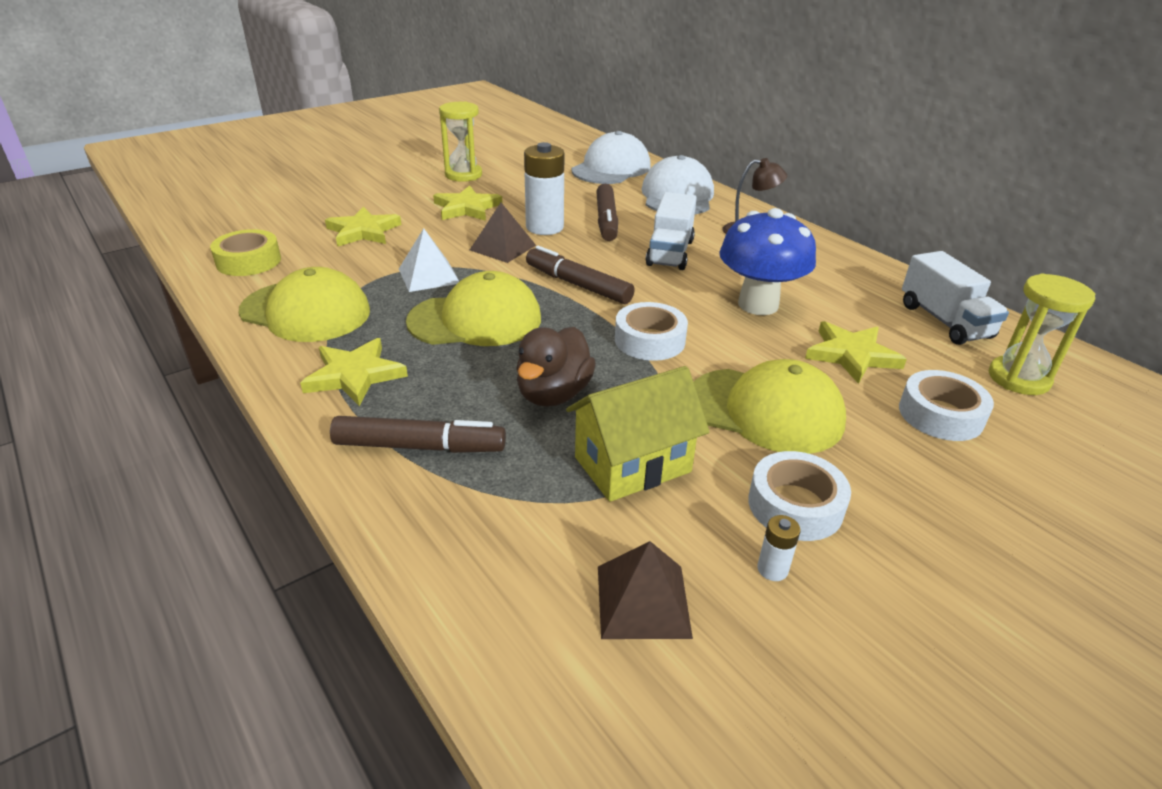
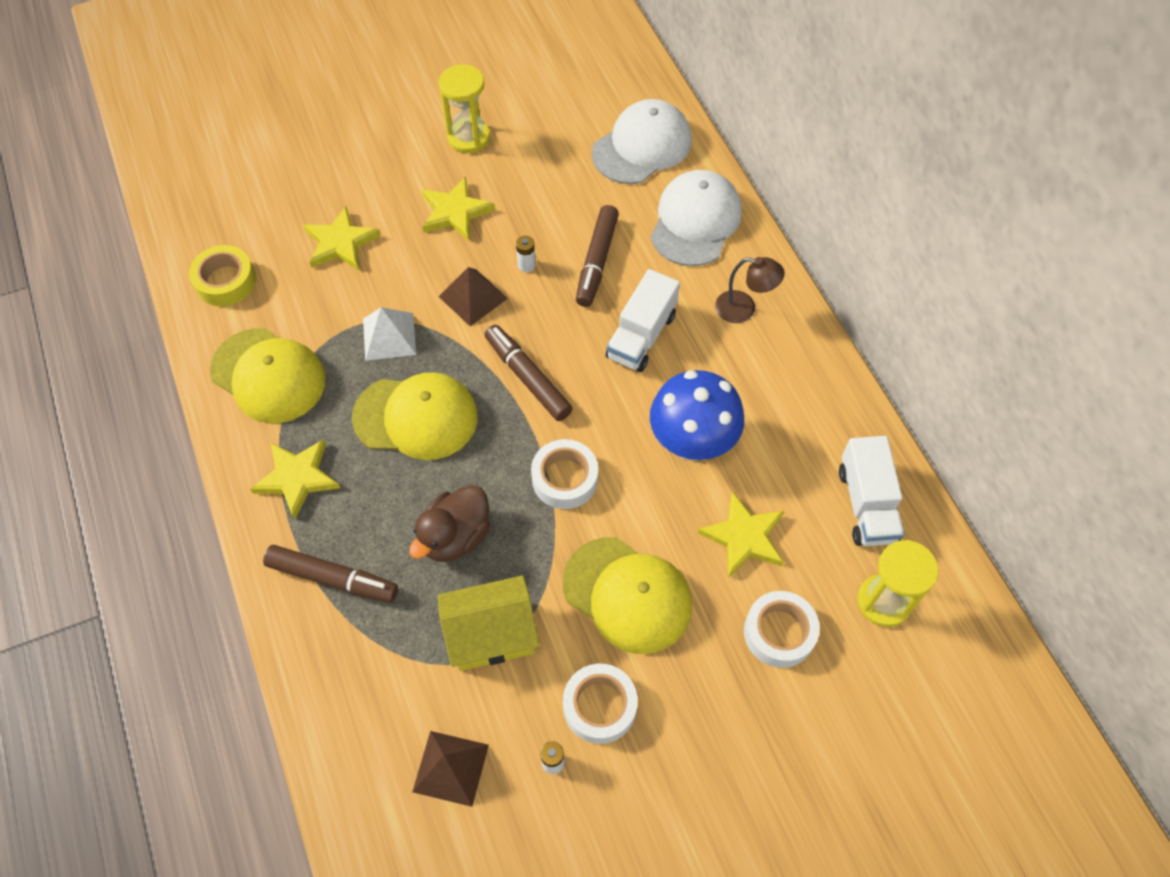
camera: 15 degrees right, 25 degrees up
white battery [524,142,564,235] -> white battery [516,236,536,272], size x0.44

